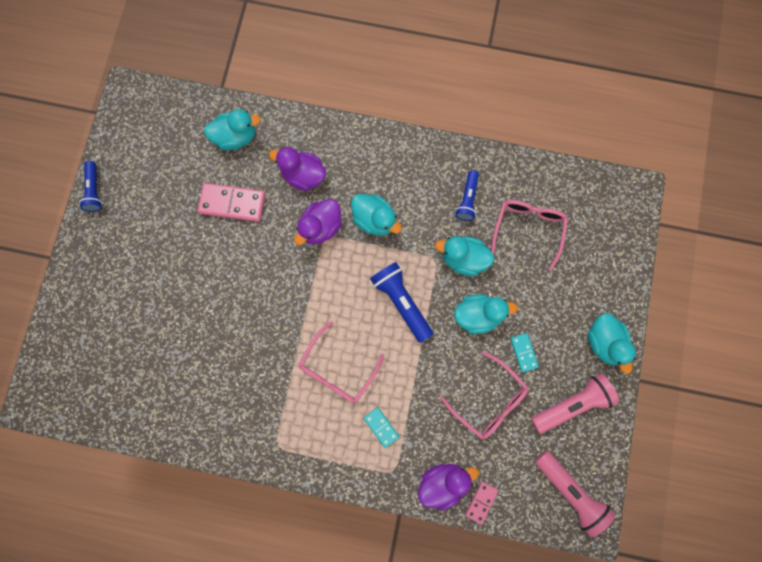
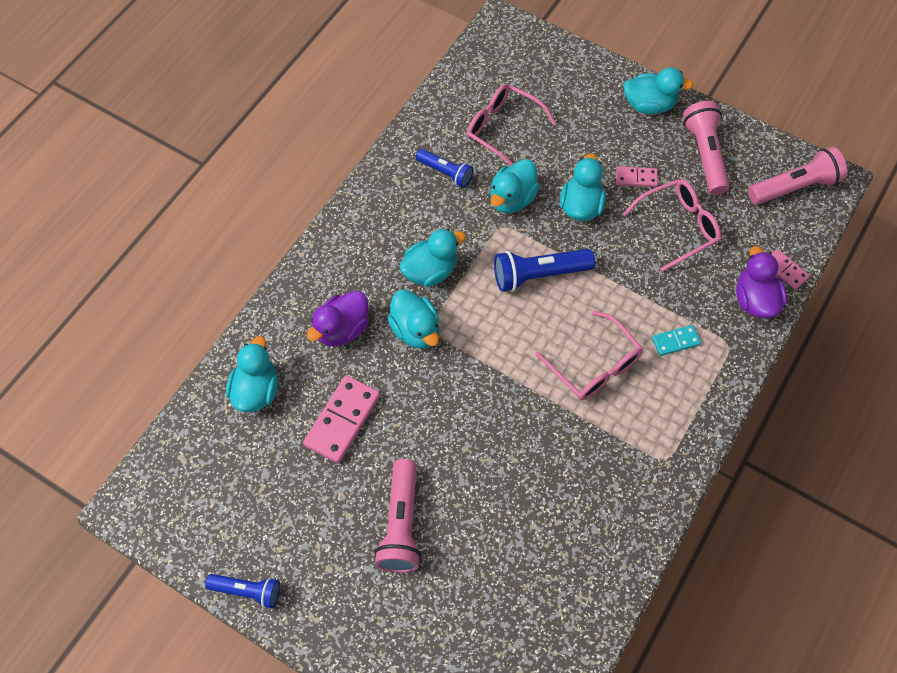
camera: 70 degrees left, 15 degrees down
purple duck [294,199,342,245] -> turquoise duck [387,289,439,349]
turquoise domino [510,333,539,372] -> pink domino [616,166,658,187]
none -> pink flashlight [374,459,421,573]

